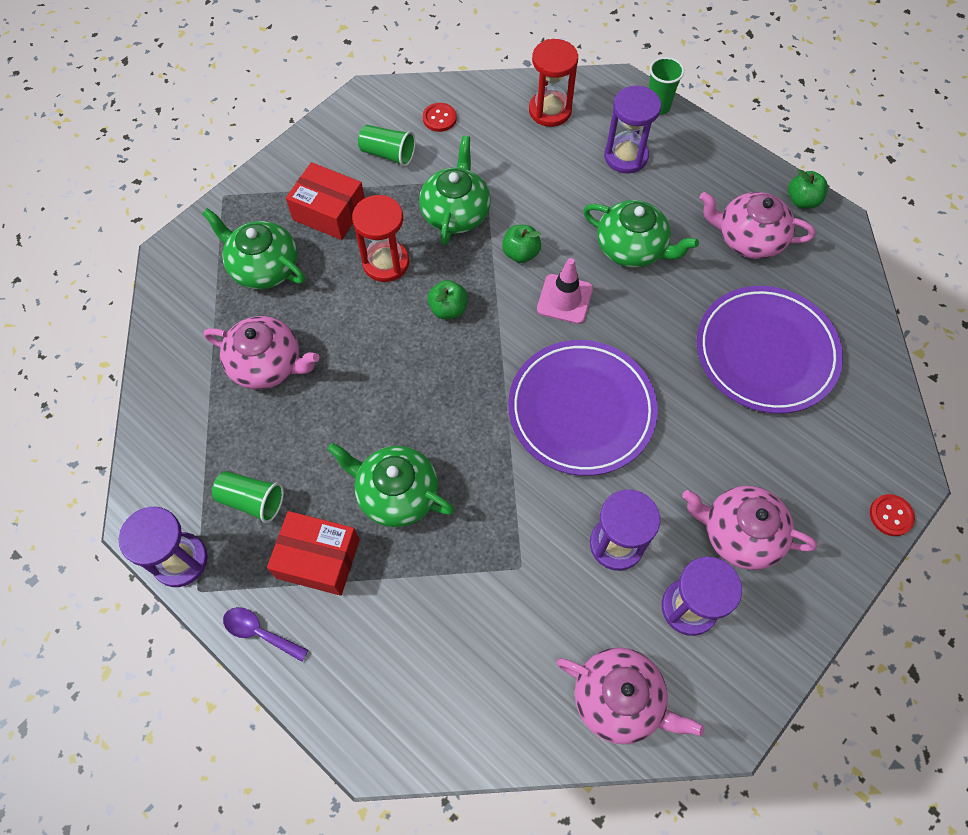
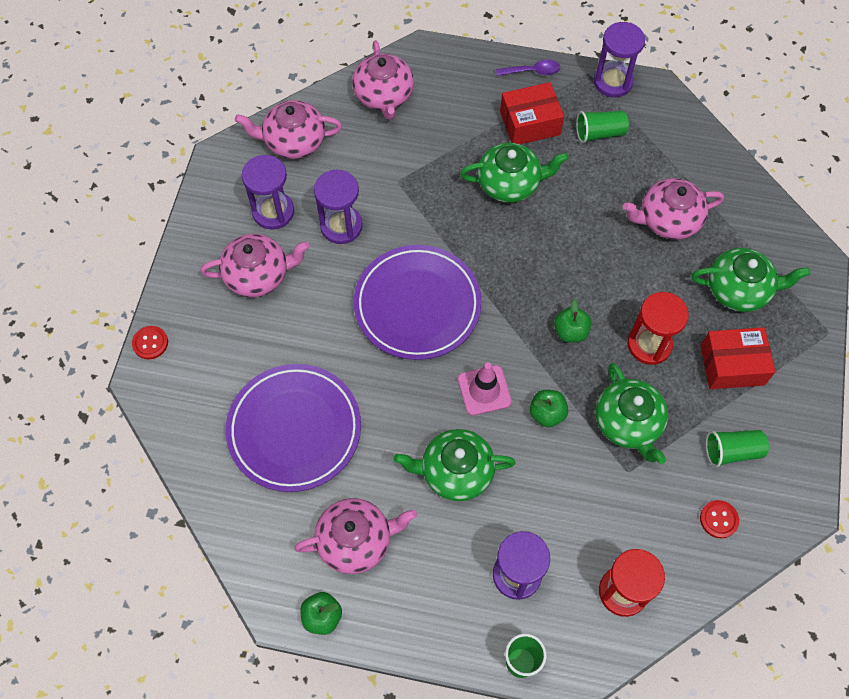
camera: 150 degrees right, 0 degrees up
none -> pink teapot [352,40,414,120]

